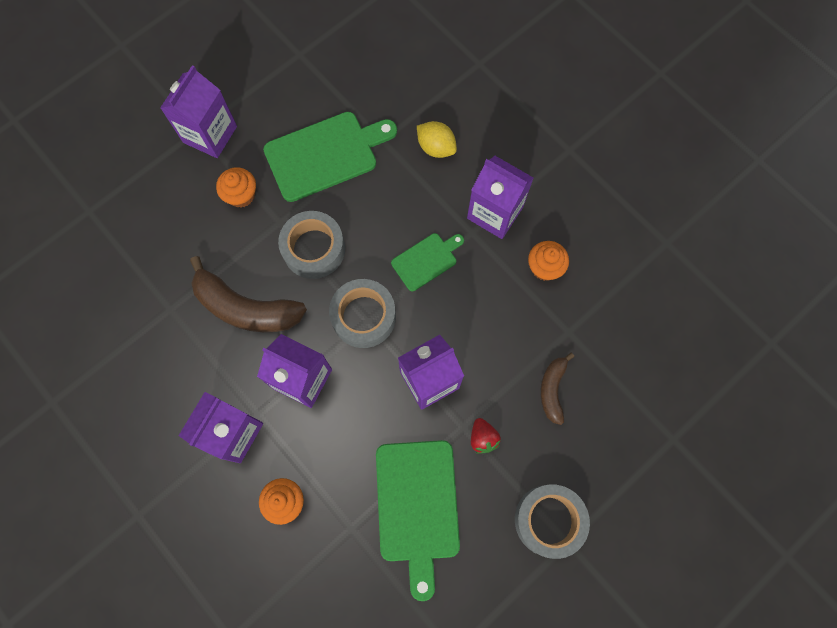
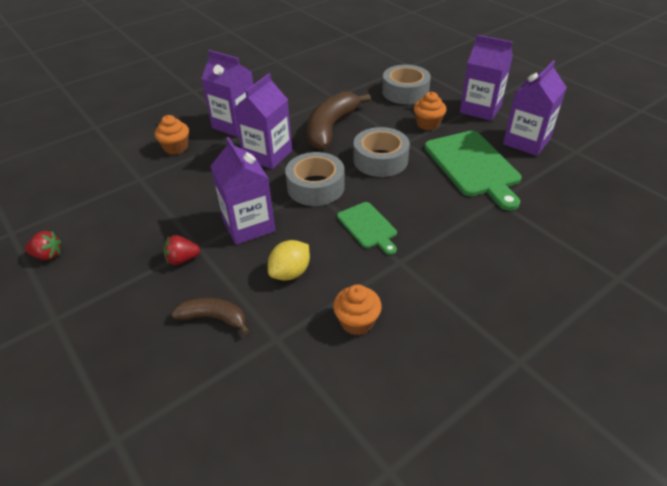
camera: 95 degrees right, 30 degrees down
green cutting board [376,440,460,601] -> none
yellow lemon [417,121,457,158] -> yellow lemon moved to [268,240,310,280]
purple carton [467,156,533,239] -> purple carton moved to [503,60,567,156]
grey tape [515,485,590,559] -> grey tape moved to [382,65,431,104]
none -> red strawberry [25,231,61,260]

